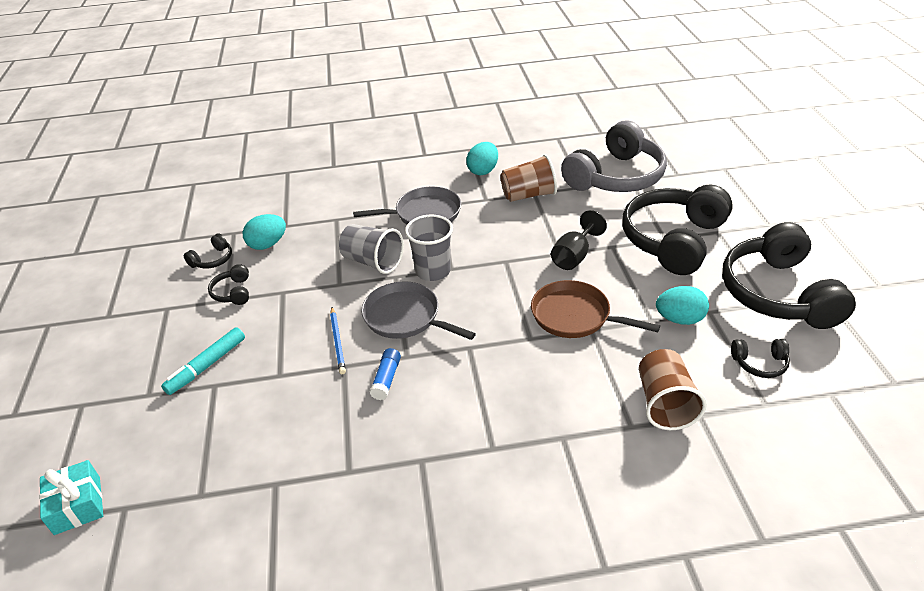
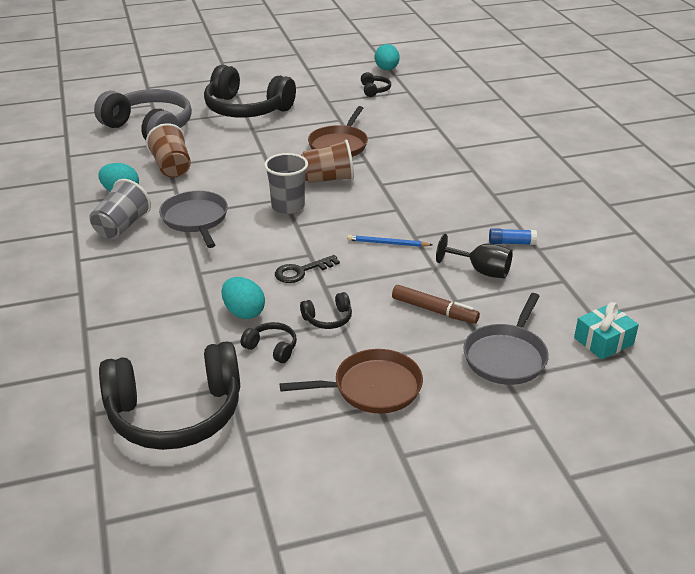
camera: 100 degrees left, 5 degrees down
turquoise marker [161,327,245,395] -> brown marker [392,285,480,324]
blue pencil [330,307,346,374] -> blue pencil turned 150 degrees counterclockwise [347,235,432,247]
grey cup [339,224,404,274] -> grey cup moved to [89,179,151,239]
grey pan [361,281,476,340] -> grey pan moved to [463,293,549,385]
blue glue stick [370,348,401,400] -> blue glue stick moved to [489,228,537,245]
black goblet [551,210,607,270] -> black goblet moved to [436,234,513,279]
brown cup [639,349,707,430] -> brown cup moved to [301,140,354,183]
turquoise egg [656,286,709,325] -> turquoise egg moved to [375,44,399,70]
black headphones [722,222,856,329] -> black headphones moved to [99,341,240,450]
none -> black key [275,255,340,283]
none -> brown pan [280,349,423,414]

